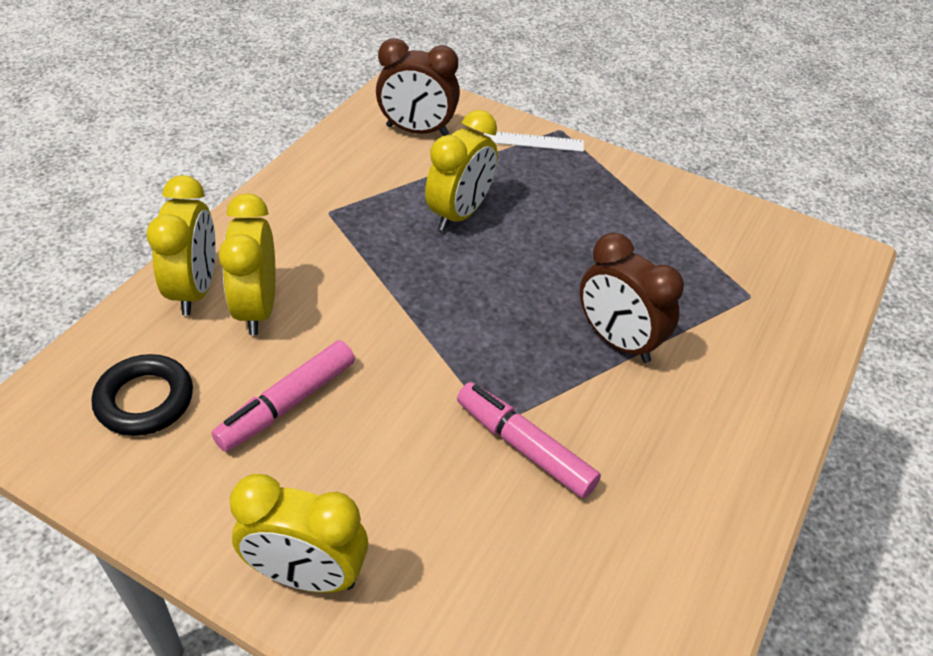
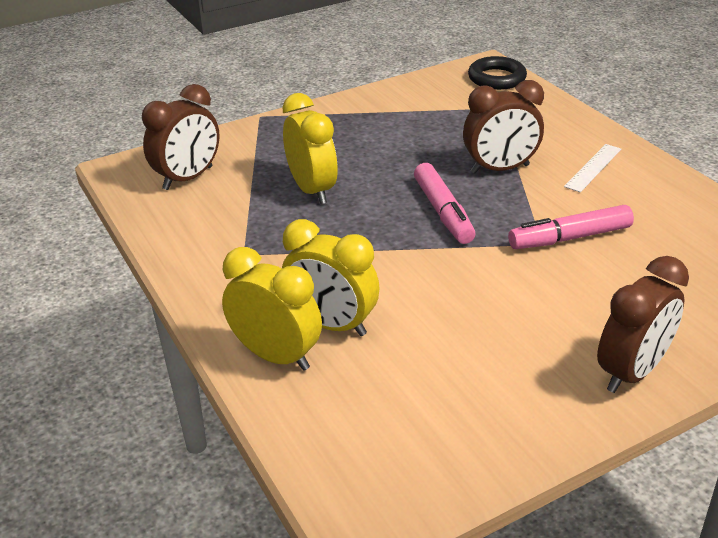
camera: 55 degrees left, 10 degrees down
black ring [92,354,193,436] -> black ring moved to [468,56,527,90]
pink marker [211,340,355,452] -> pink marker moved to [414,163,475,244]
yellow clock [230,474,368,593] -> brown clock [597,256,689,393]
white ruler [484,132,584,152] -> white ruler moved to [564,144,621,192]

